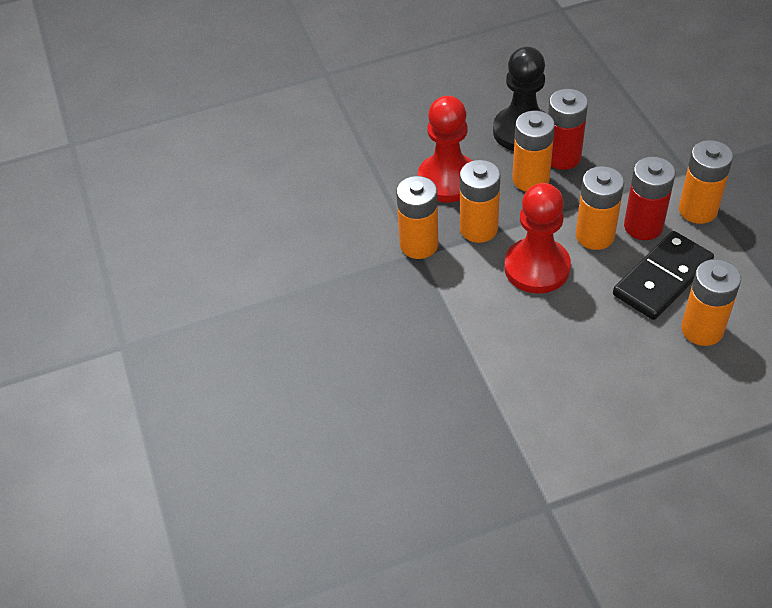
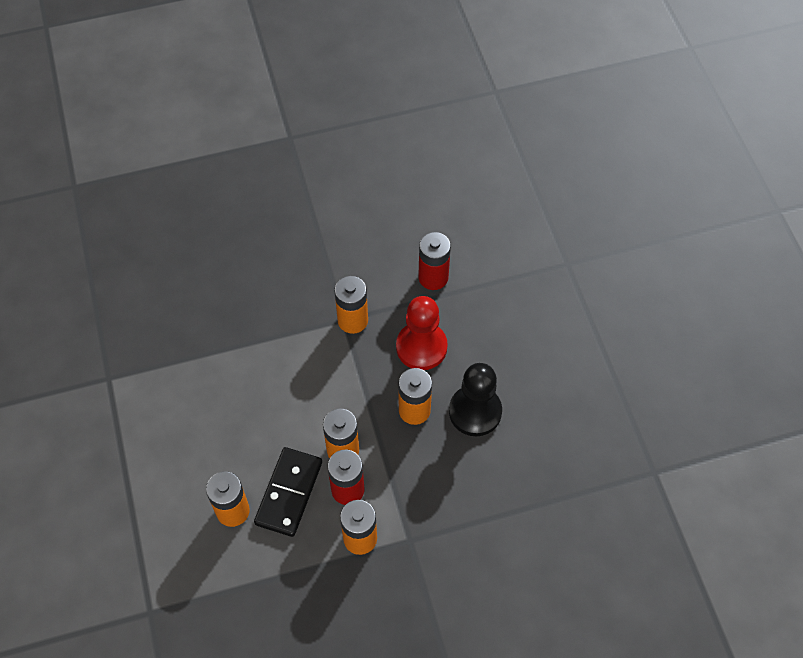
camera: 90 degrees right, 10 degrees up
orange battery [460,160,501,243] -> none
red pawn [504,183,571,294] -> none
red battery [548,89,588,170] -> red battery moved to [419,232,451,290]
black domino [613,231,714,320] -> black domino turned 60 degrees clockwise [254,447,322,537]

